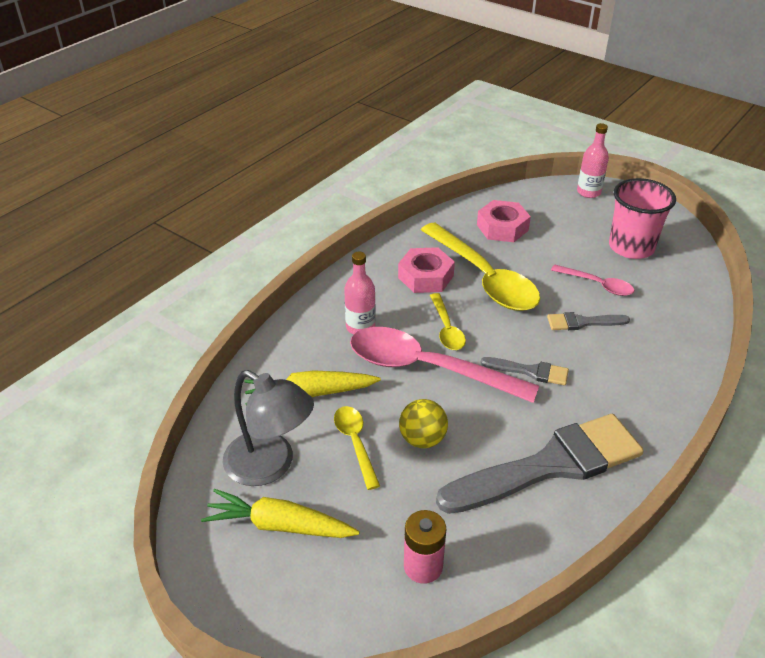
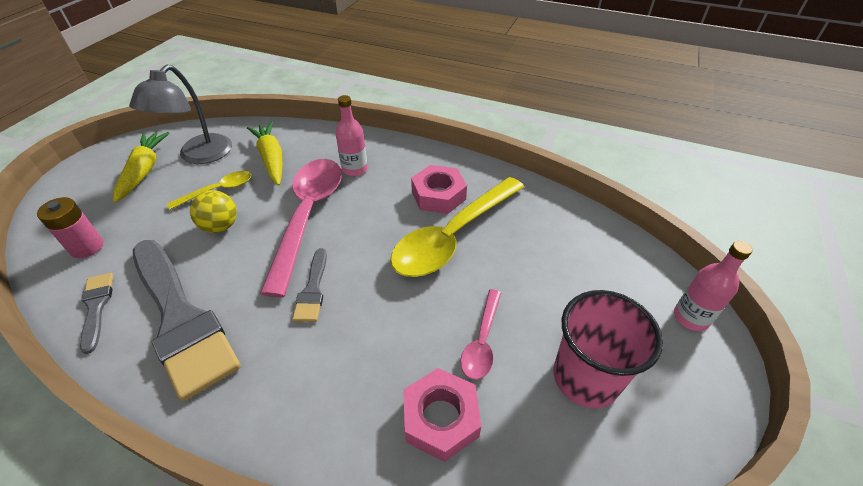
camera: 75 degrees right, 5 degrees up
yellow spoon [430,293,466,350] -> none
pink nut [477,200,531,242] -> pink nut moved to [403,368,481,462]
grey brush [547,312,630,330] -> grey brush moved to [80,273,114,354]

